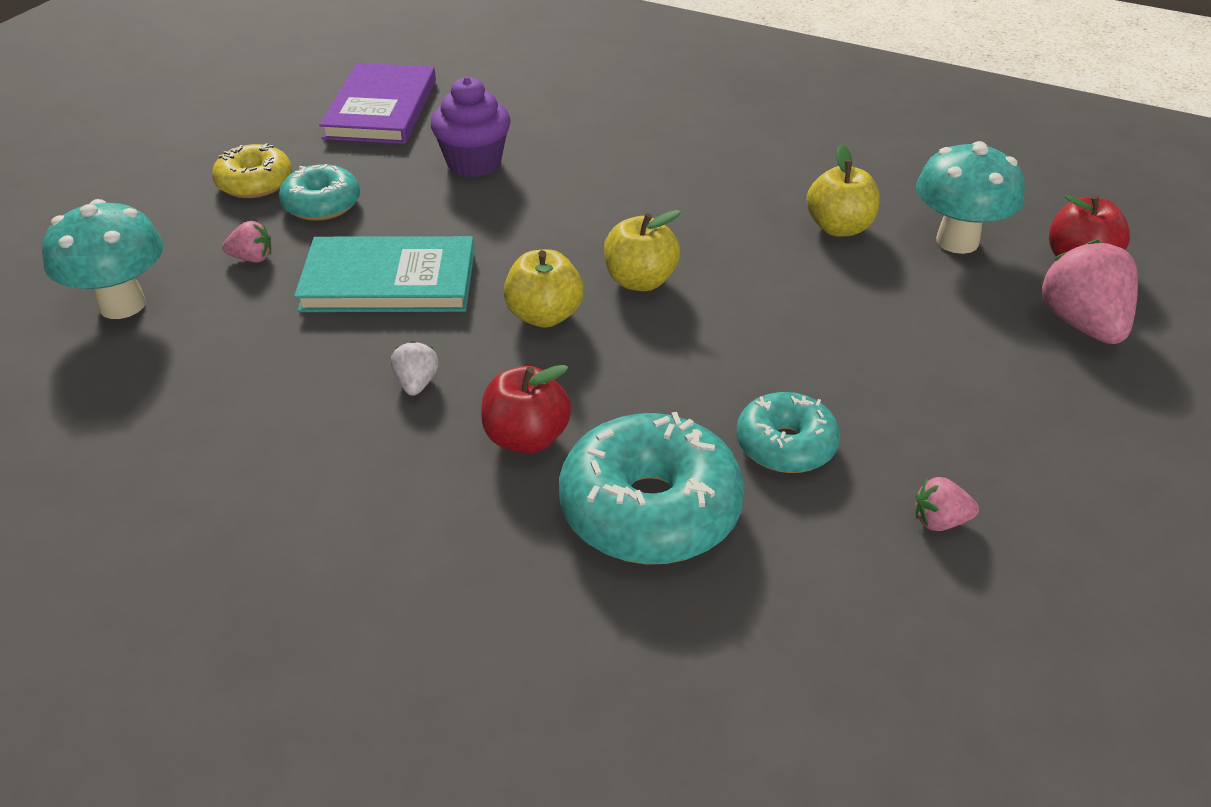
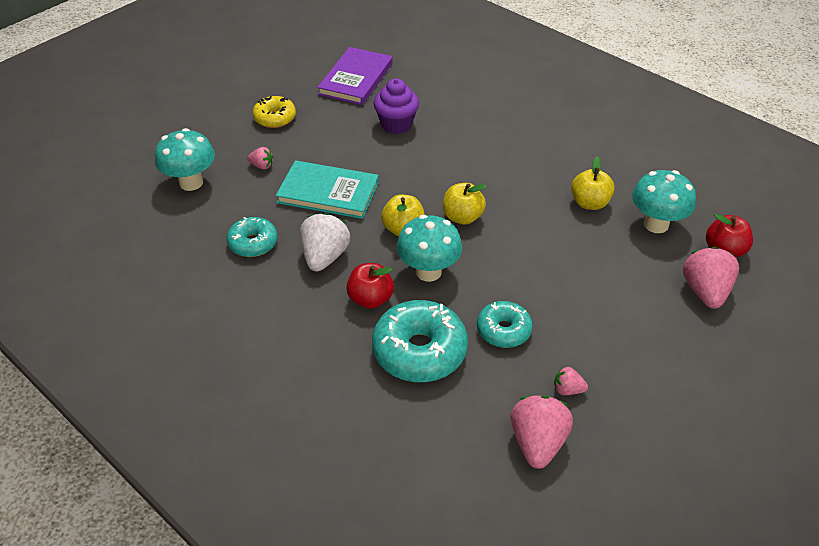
camera: 15 degrees right, 5 degrees up
turquoise donut [279,164,360,221] -> turquoise donut moved to [227,217,277,257]
white strawberry [391,341,439,396] -> white strawberry [300,213,350,272], size x2.01
none -> turquoise mushroom [397,215,462,282]
none -> pink strawberry [510,395,573,469]

